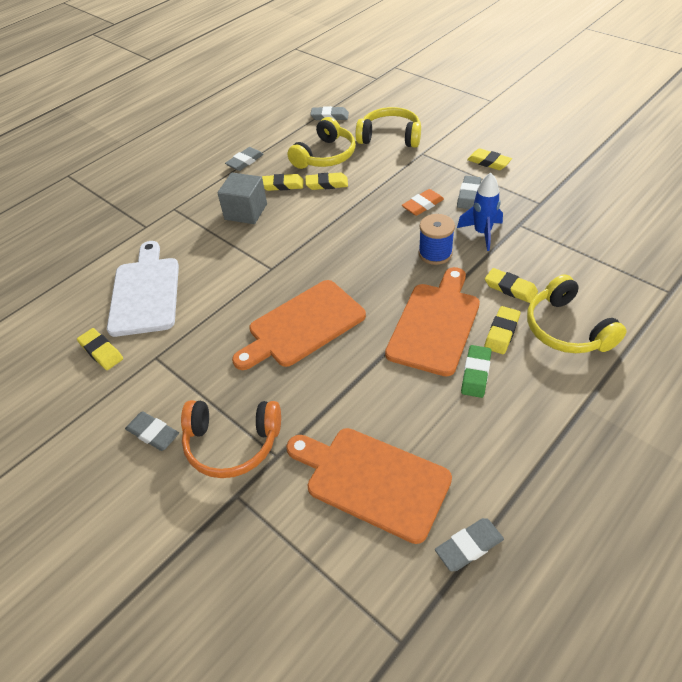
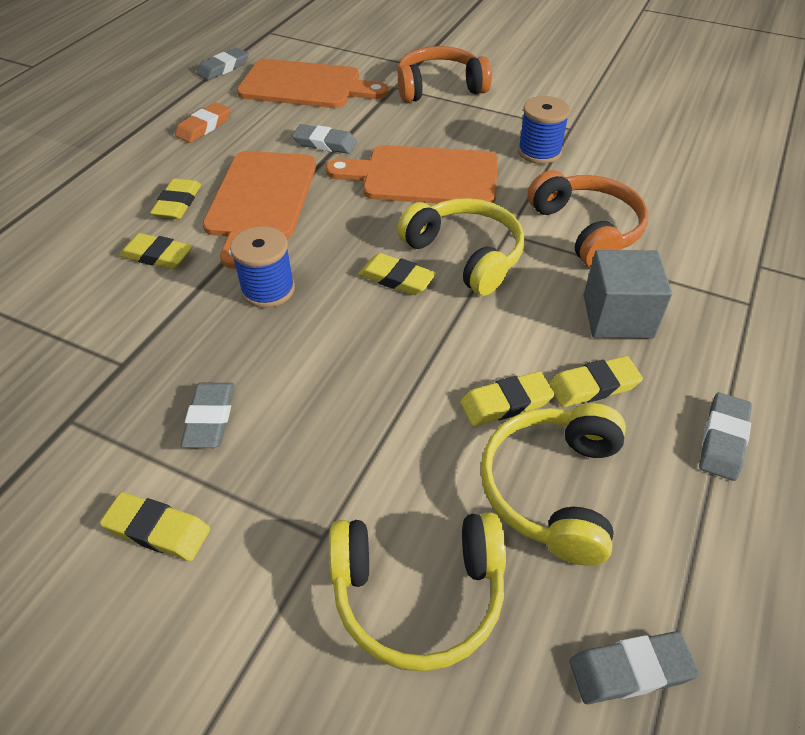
camera: 160 degrees right, 0 degrees up
yellow eraser [77,328,123,370] -> yellow eraser moved to [359,253,436,295]
white cutting board [107,241,179,337] -> none
grey eraser [125,411,179,451] -> grey eraser moved to [292,124,357,154]
orange cutting board [232,280,366,370] -> orange cutting board turned 120 degrees counterclockwise [326,145,498,203]
orange eraser [402,189,444,216] -> orange eraser moved to [175,102,231,143]
blue rocket [457,173,503,251] -> none
green eraser [461,345,492,398] -> none
yellow headphones [527,274,627,353] -> yellow headphones moved to [397,198,525,296]
none -> blue spool [518,96,570,164]
none -> orange headphones [528,170,648,267]

